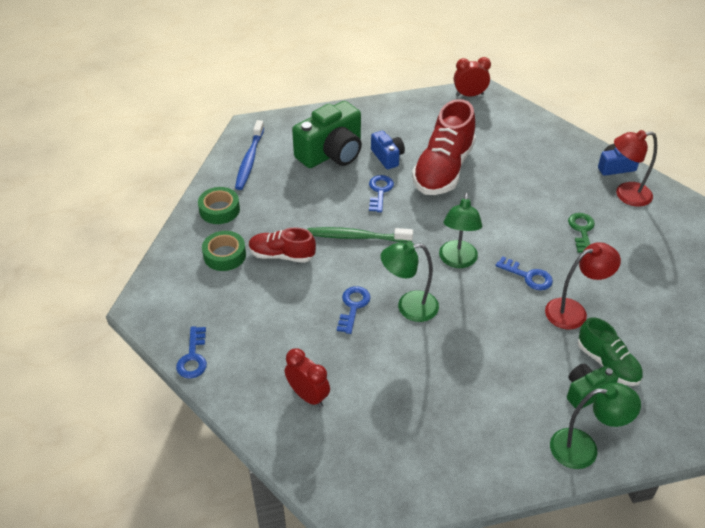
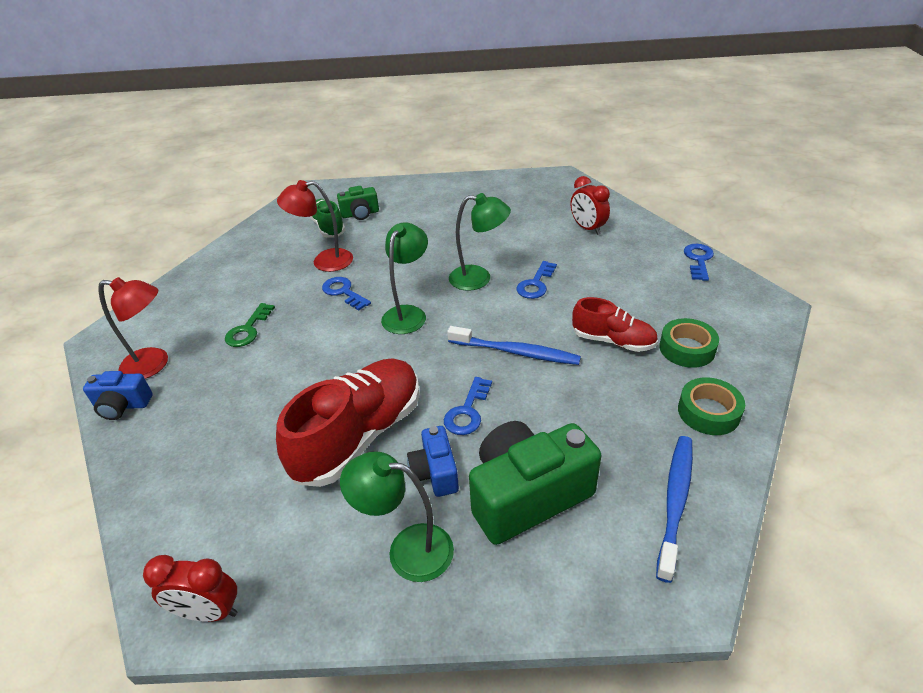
camera: 165 degrees left, 5 degrees down
green toothbrush [307,227,413,242] -> blue toothbrush [447,326,581,365]
green lamp [550,383,641,469] -> green lamp moved to [340,451,454,582]

